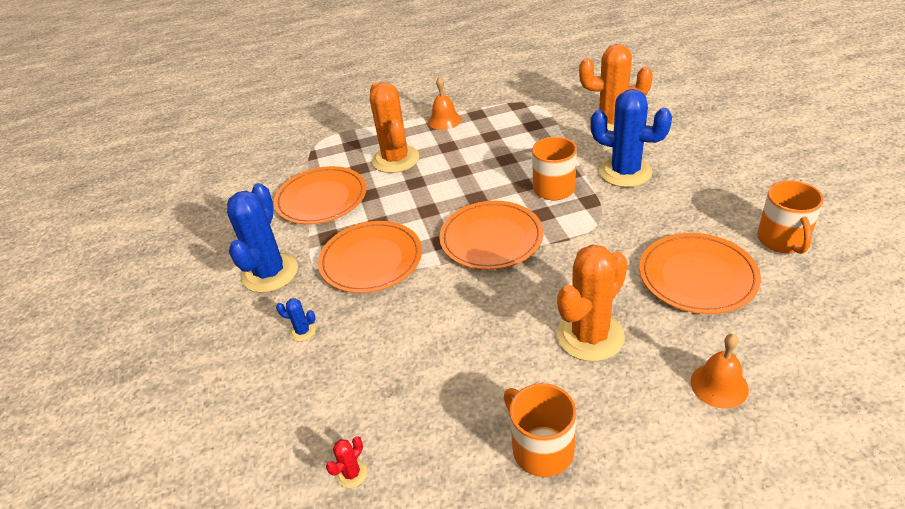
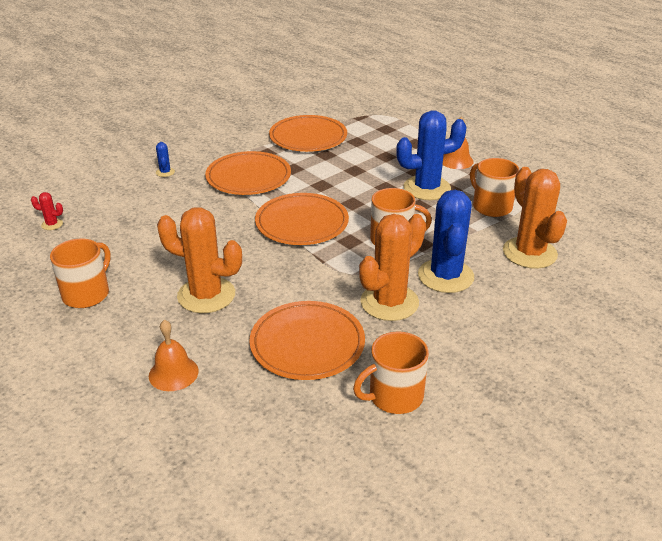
camera: 60 degrees right, 5 degrees down
blue cactus [227,183,298,293] -> blue cactus moved to [396,110,467,200]
orange cactus [370,82,419,173] -> orange cactus moved to [359,214,426,321]
none -> orange mug [470,158,519,217]

